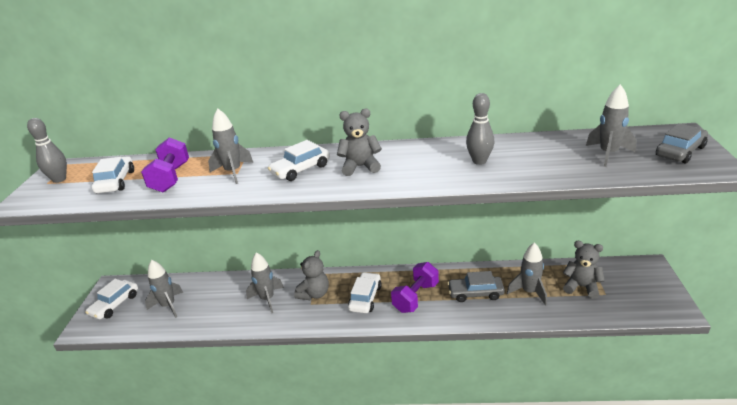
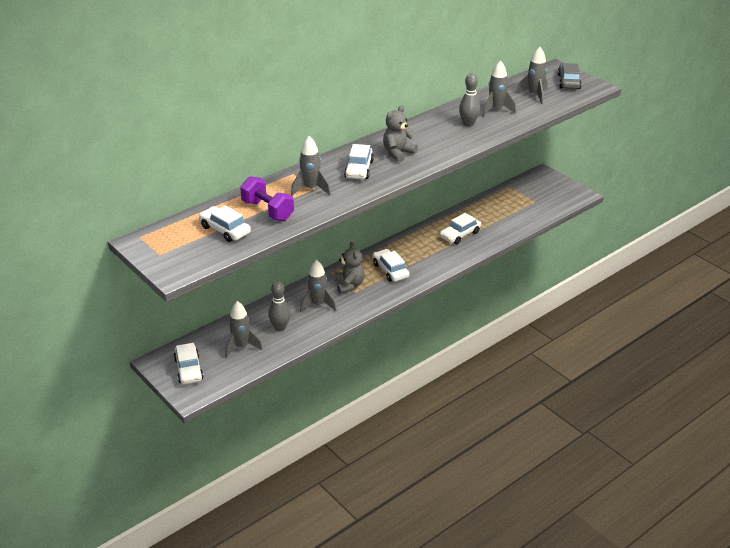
camera: 45 degrees left, 5 degrees up
grey bowling pin [27,118,67,183] -> grey bowling pin moved to [268,281,290,331]
purple dumbbell [391,262,439,313] -> none
grey car [447,271,505,302] -> white car [440,213,481,244]
grey rocket [507,242,547,306] -> grey rocket moved to [482,60,516,117]
grey teddy bear [563,241,605,299] -> none

